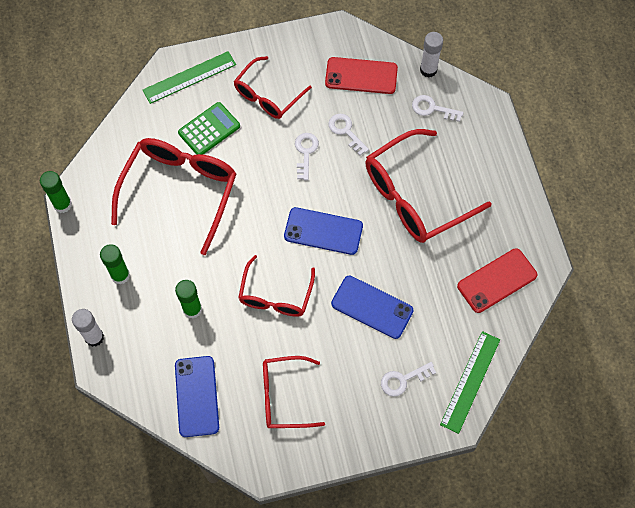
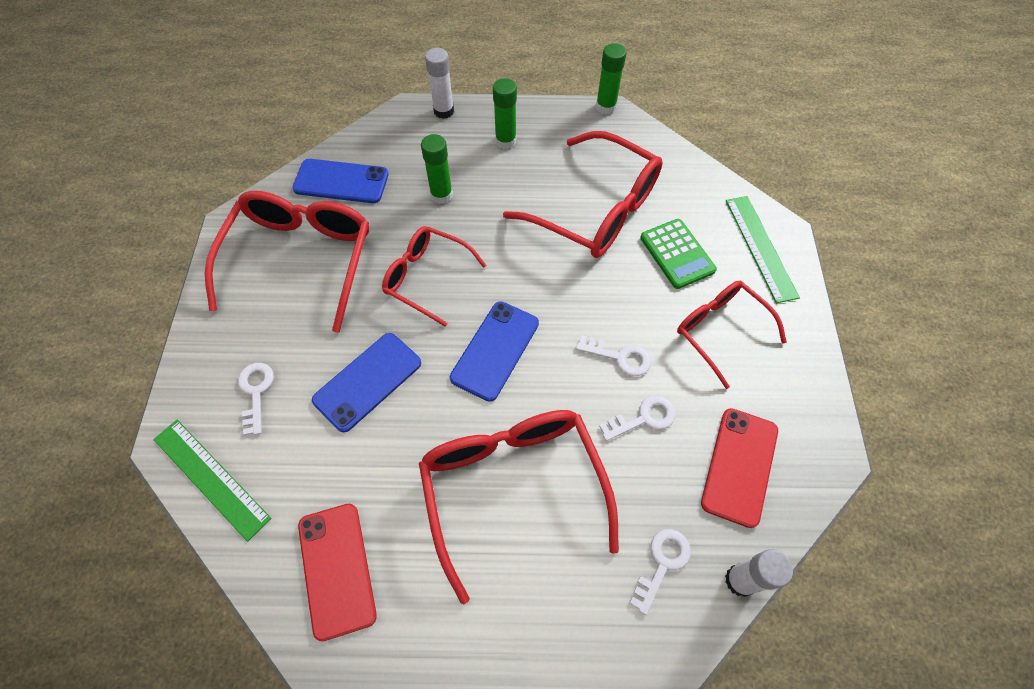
camera: 105 degrees right, 5 degrees down
red glasses [263,356,325,428] -> red glasses [205,191,369,332], size x1.63

